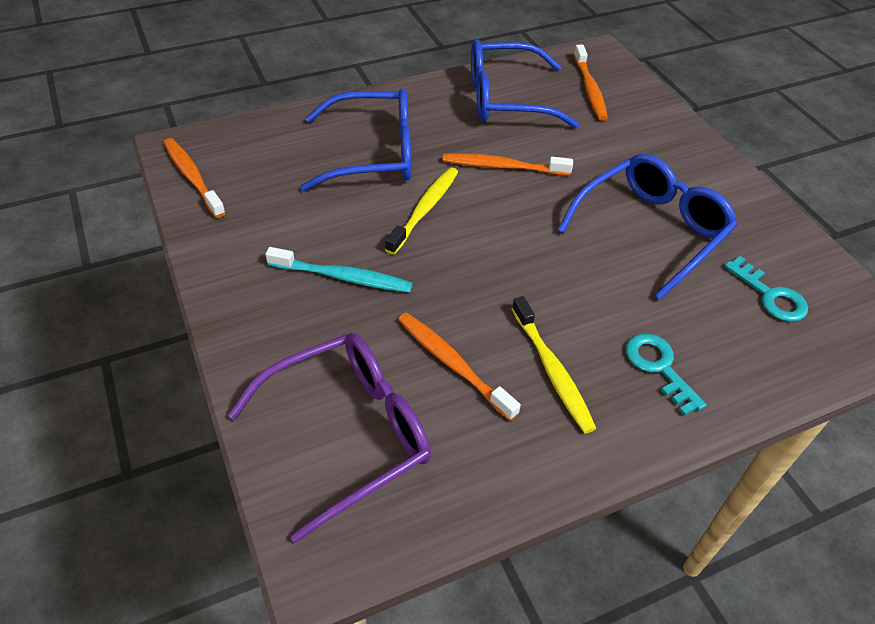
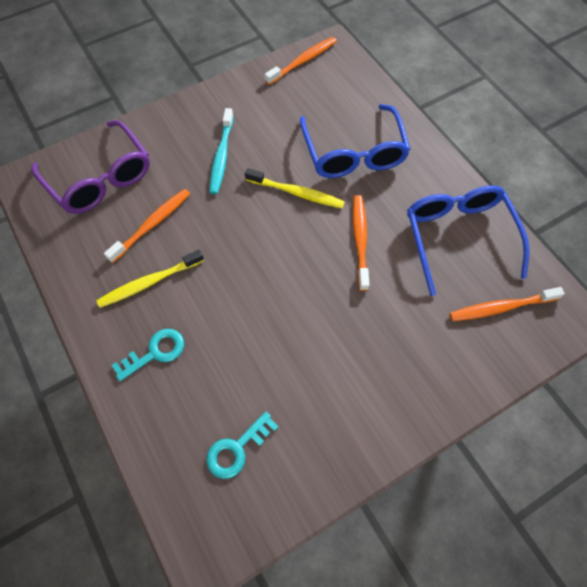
camera: 85 degrees right, 15 degrees up
blue glasses [557,154,737,300] -> none

